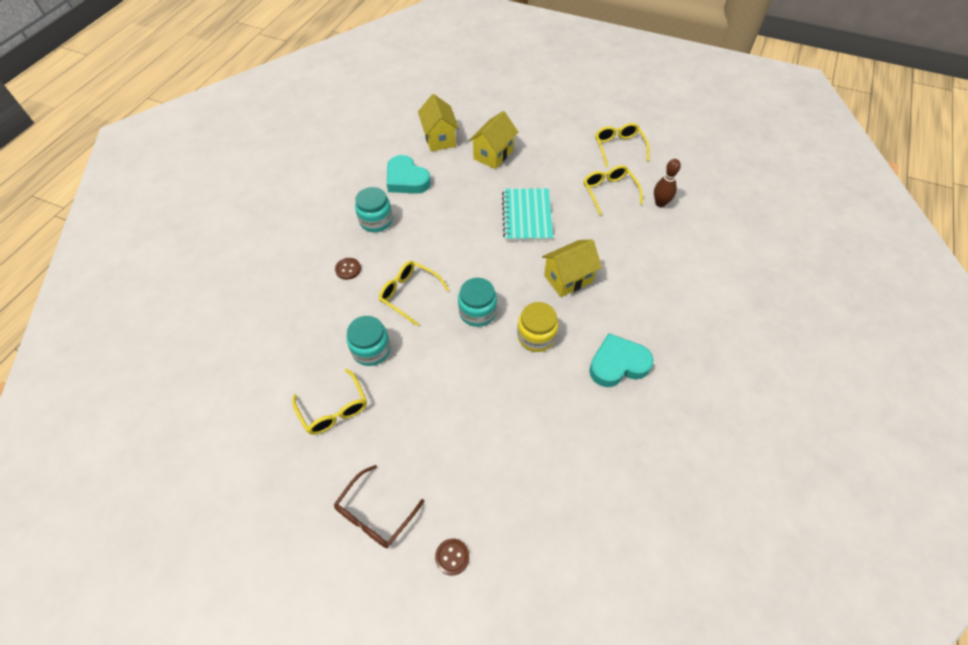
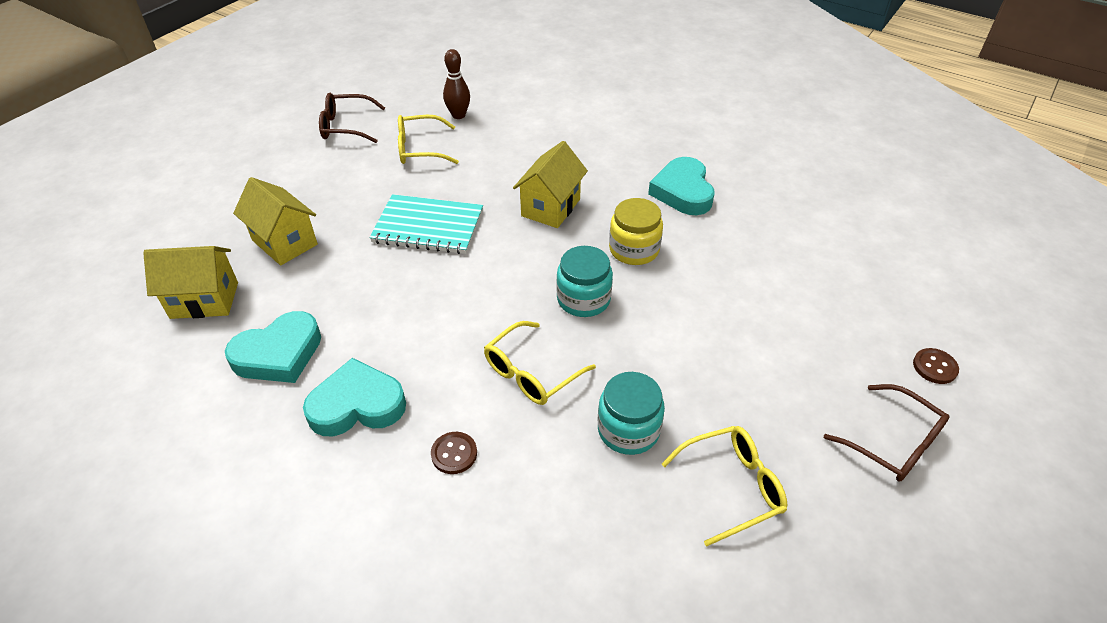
camera: 80 degrees left, 10 degrees down
turquoise jar [355,187,393,232] -> turquoise heart [303,358,406,436]
yellow house [542,240,602,297] -> yellow house turned 45 degrees clockwise [513,141,588,228]
yellow glasses [595,123,650,168] -> brown glasses [319,93,385,143]

